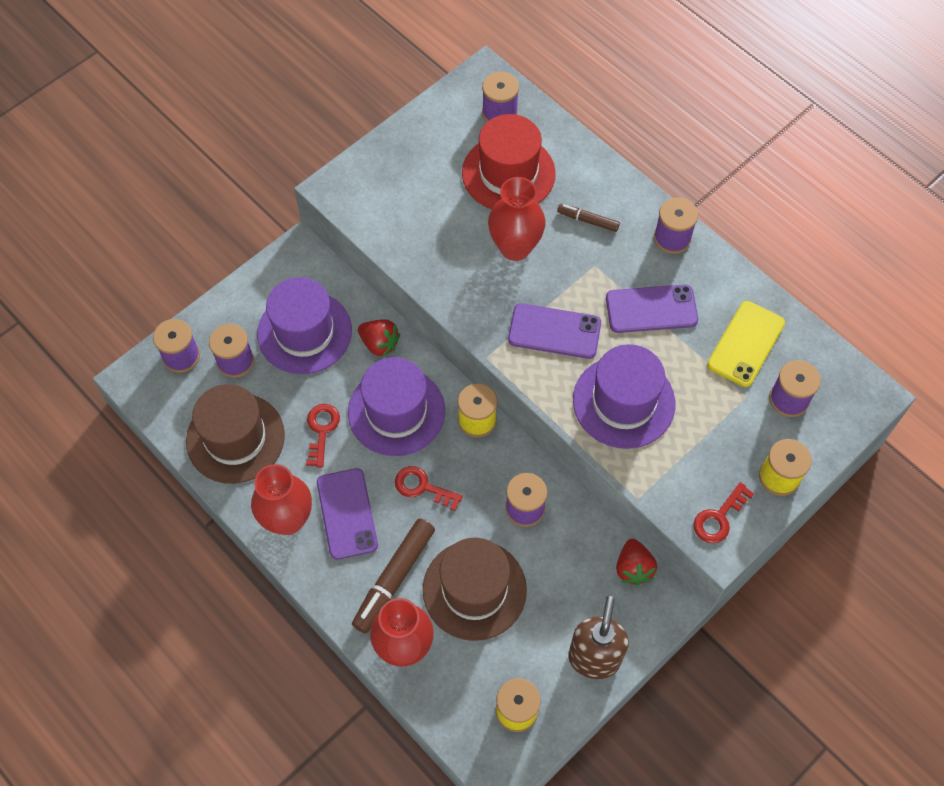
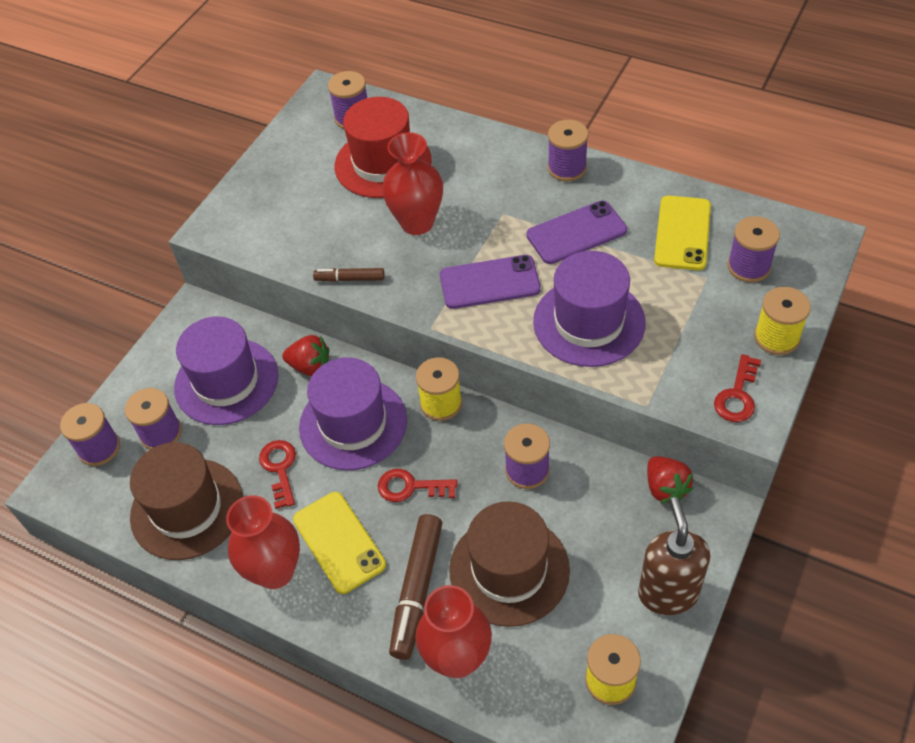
camera: 15 degrees left, 10 degrees down
purple phone [317,468,378,560] -> yellow phone [293,492,386,594]
brown marker [557,204,620,232] -> brown marker moved to [313,268,384,282]

